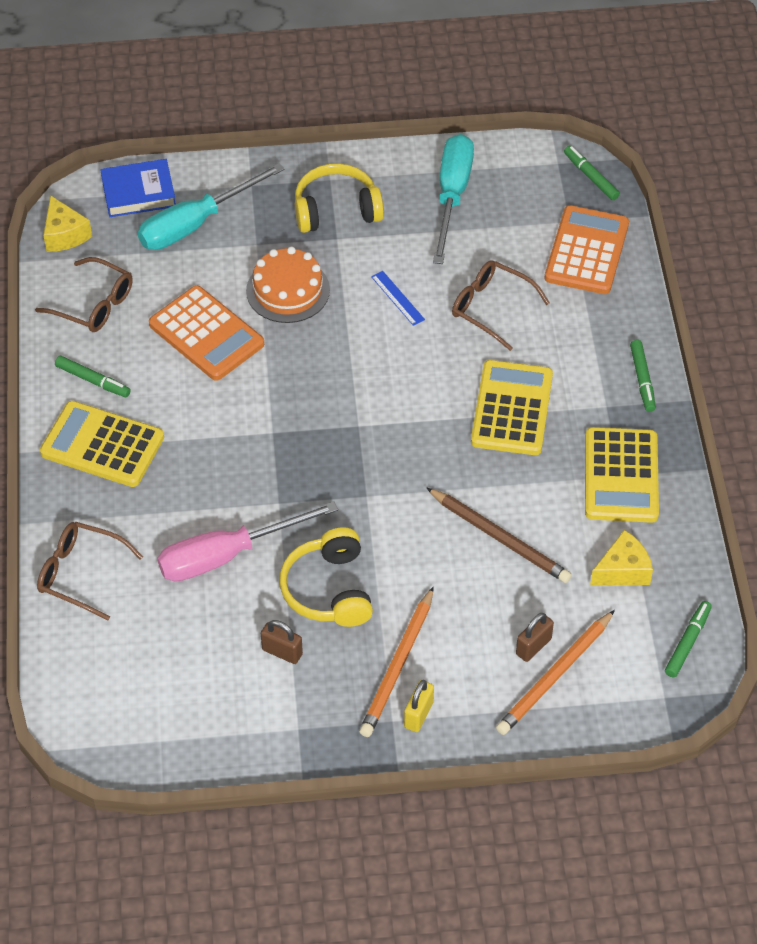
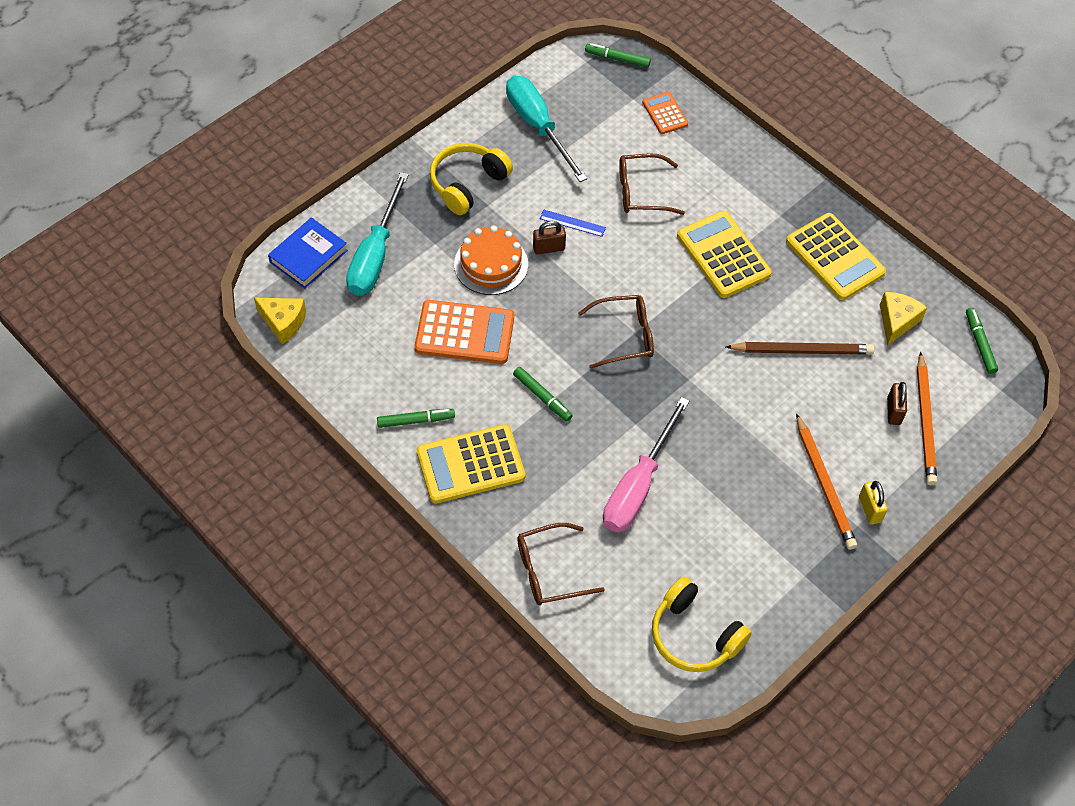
camera: 40 degrees left, 5 degrees up
brown glasses [35,257,133,332] -> brown glasses moved to [578,295,654,369]
brown padlock [261,620,303,664] -> brown padlock moved to [533,221,566,254]
yellow headphones [280,527,373,627] -> yellow headphones moved to [652,577,752,672]
orange calculator [545,205,629,294] -> orange calculator [643,92,688,134], size x0.55
green marker [630,340,656,412] -> green marker moved to [513,367,573,421]

